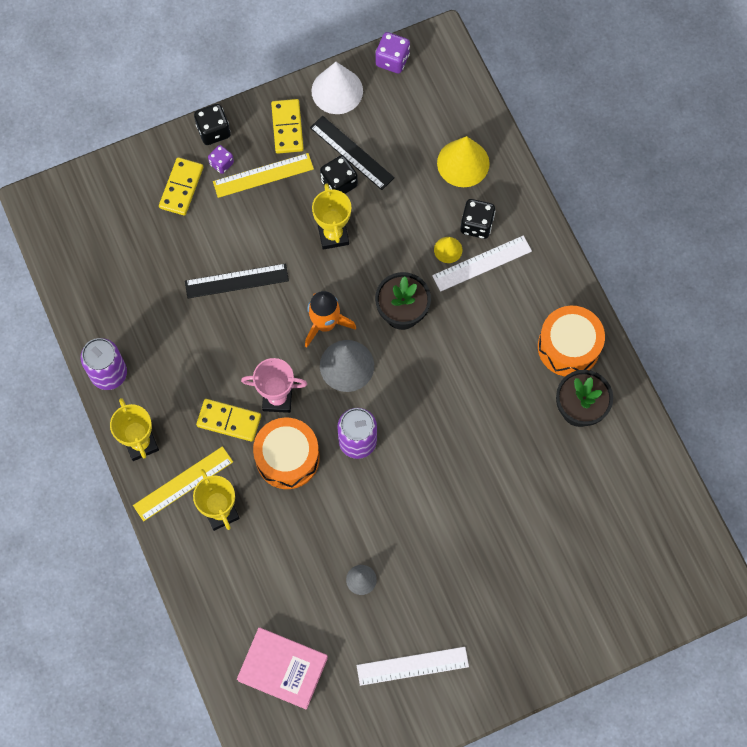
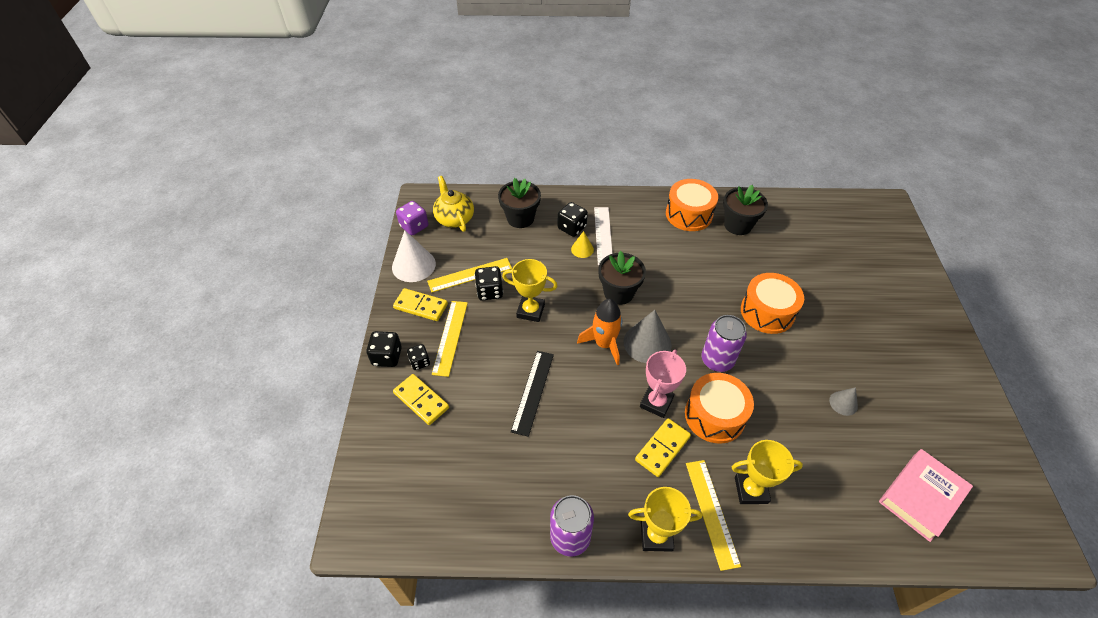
camera: 65 degrees left, 20 degrees down
purple dice [208,145,234,174] -> black dice [407,344,430,370]
black ruler [310,116,395,190] -> yellow ruler [427,258,512,293]
white ruler [357,647,469,686] -> none
yellow cone [437,136,490,187] -> black flower pot [498,178,541,228]
none -> yellow teapot [433,176,474,232]
none -> orange drum [741,273,804,334]

